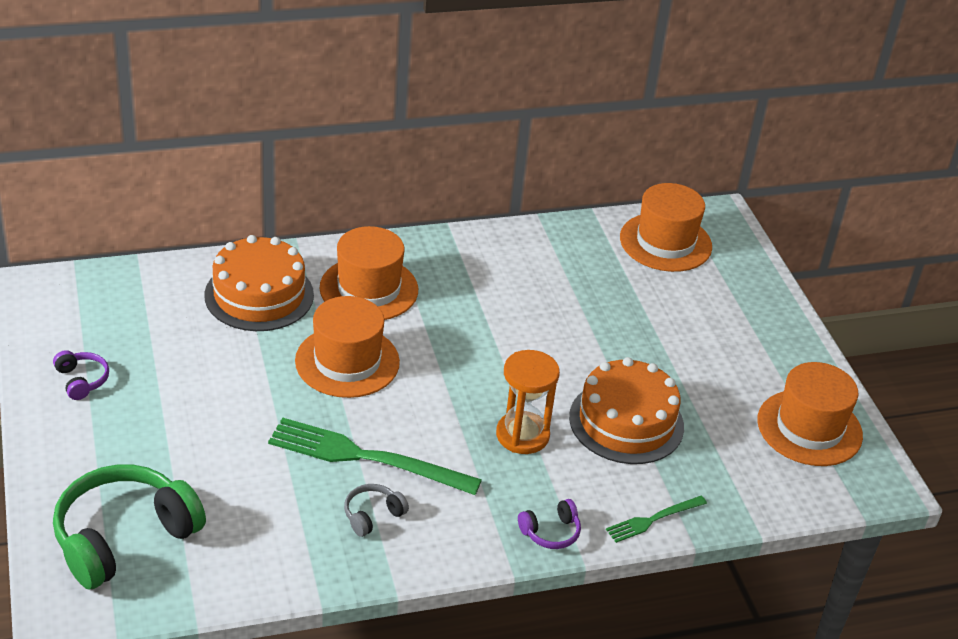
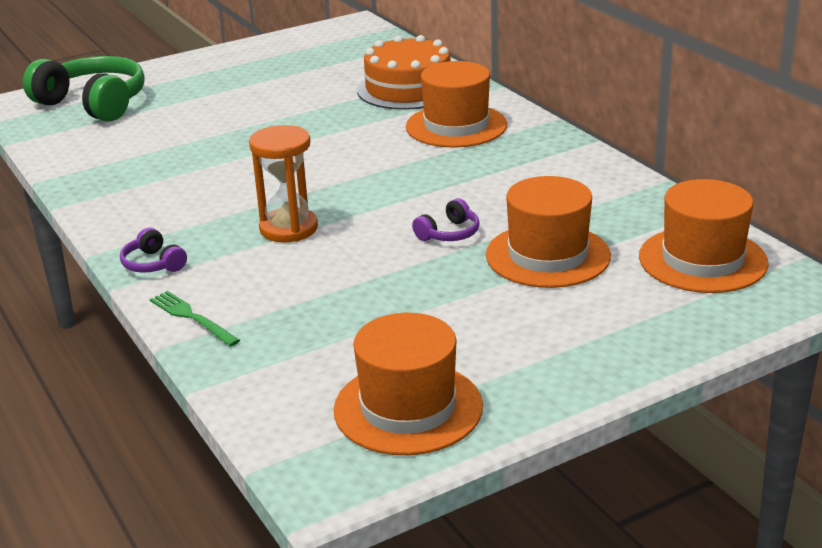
camera: 80 degrees right, 10 degrees down
purple headphones [53,350,109,400] -> purple headphones moved to [412,198,479,241]
green fork [268,418,482,495] -> none
orange hat [295,296,400,398] -> orange hat moved to [486,176,611,288]
grey headphones [344,484,409,537] -> none
orange cake [569,357,684,464] -> none

